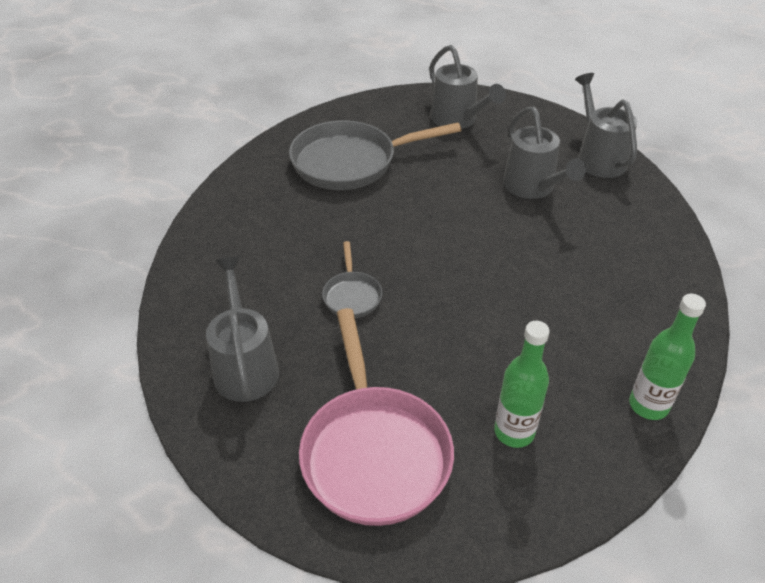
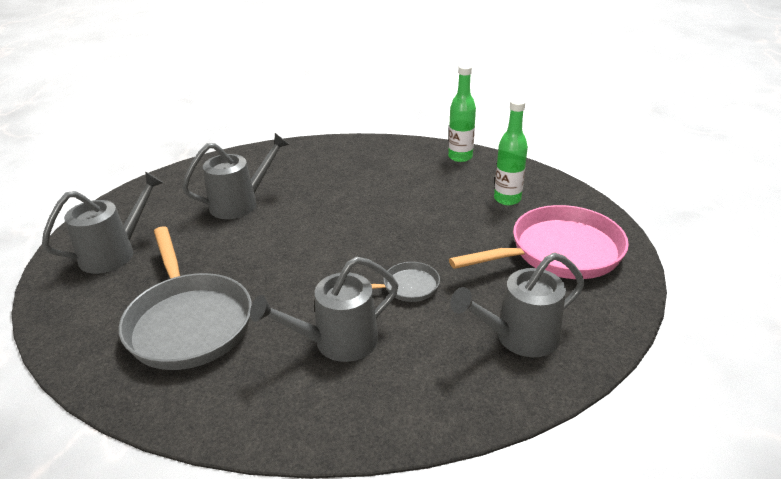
camera: 100 degrees left, 10 degrees down
grey watering can [575,73,637,178] -> grey watering can moved to [250,257,398,362]

